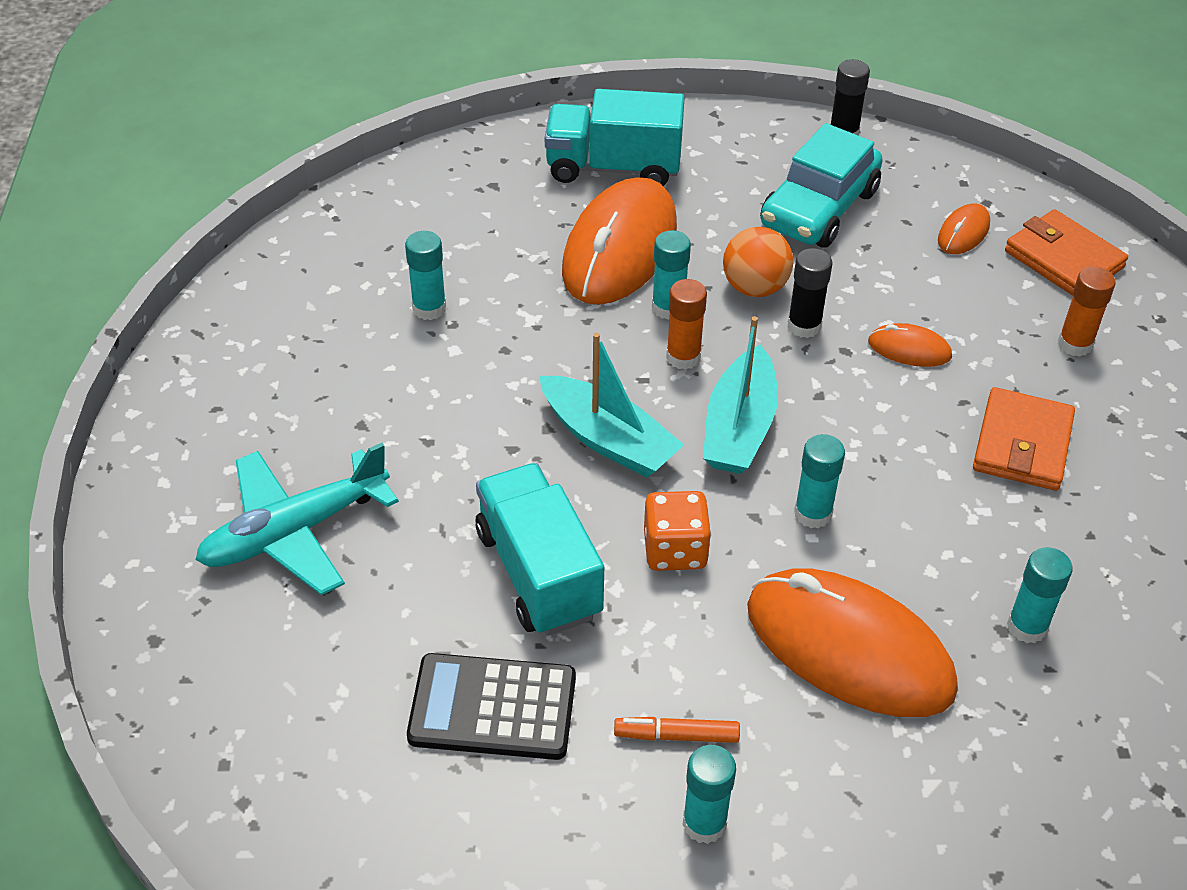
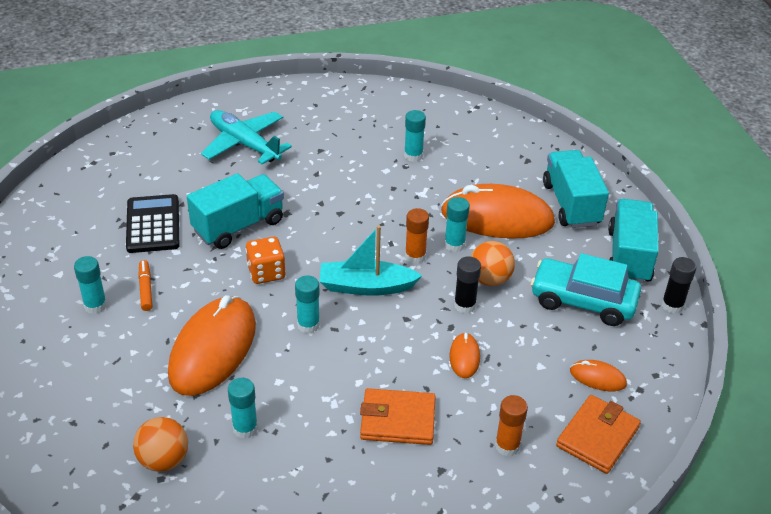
camera: 75 degrees right, 5 degrees down
turquoise boat [539,333,684,478] -> none
none -> orange ball [133,417,188,472]
none -> turquoise truck [608,199,659,284]

